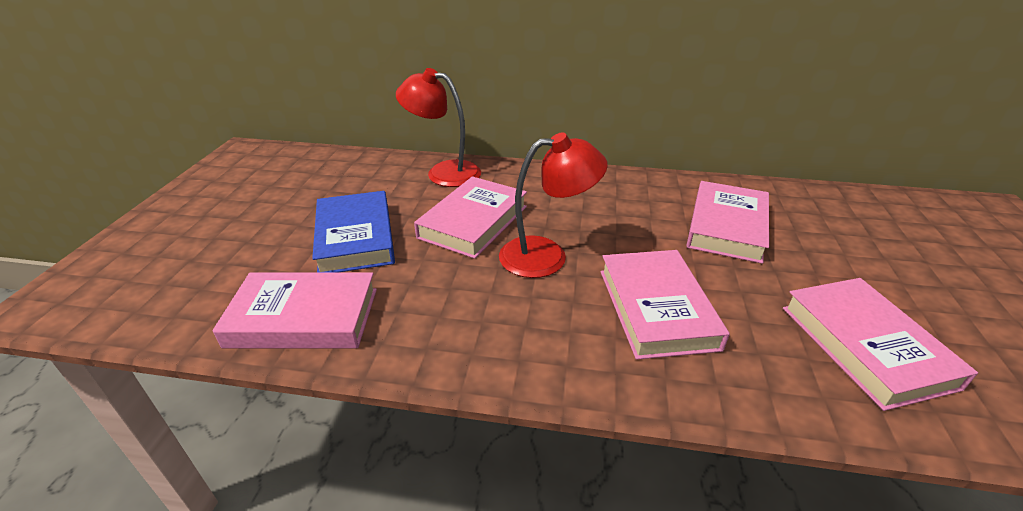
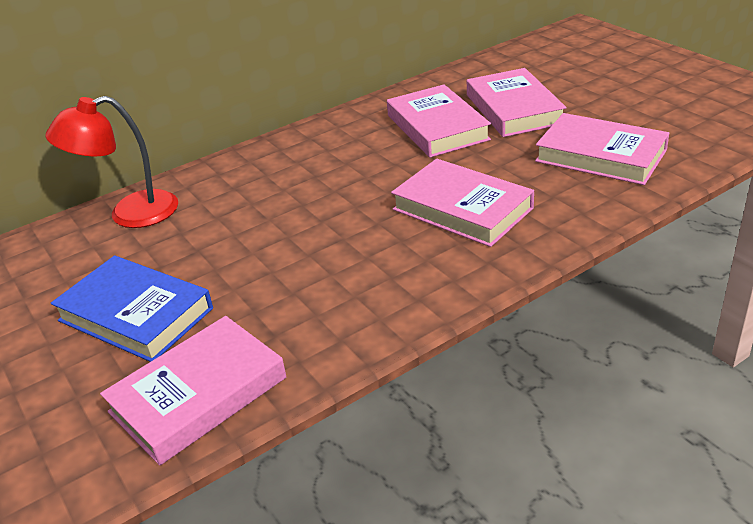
camera: 40 degrees left, 0 degrees up
pink book [414,176,527,259] -> pink book moved to [467,68,567,137]
red lamp [499,132,608,278] -> none

